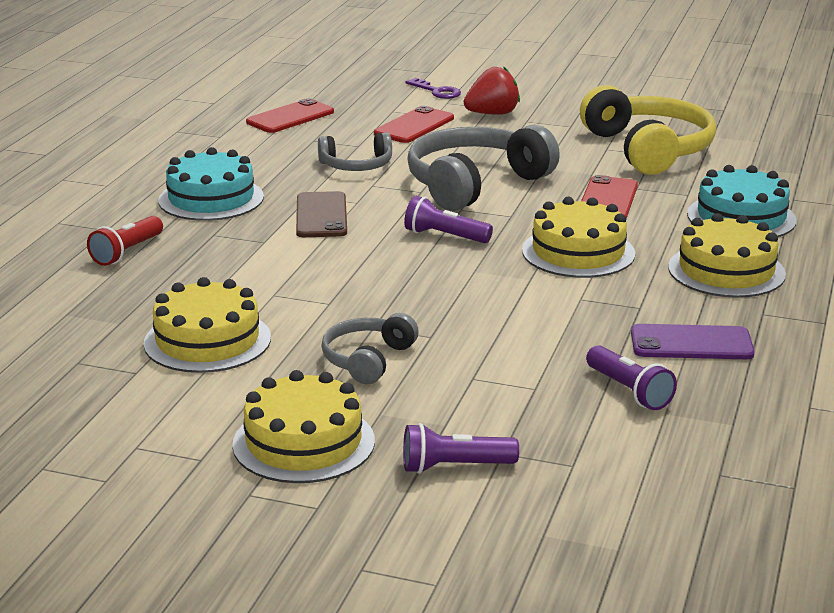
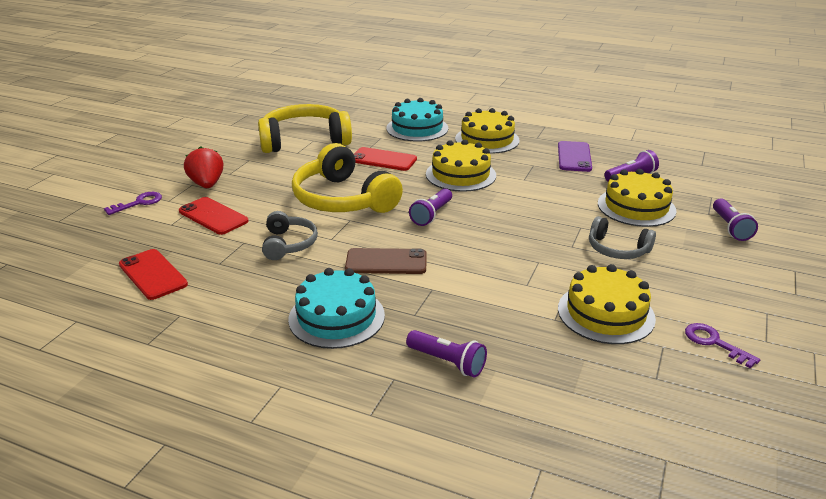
camera: 85 degrees left, 5 degrees up
red flashlight [87,216,163,266] -> purple flashlight [406,330,487,377]
yellow cake [232,370,375,483] -> yellow cake moved to [598,169,676,227]
grey headphones [407,125,560,211] -> yellow headphones [292,143,403,213]
none -> purple key [685,323,760,368]

